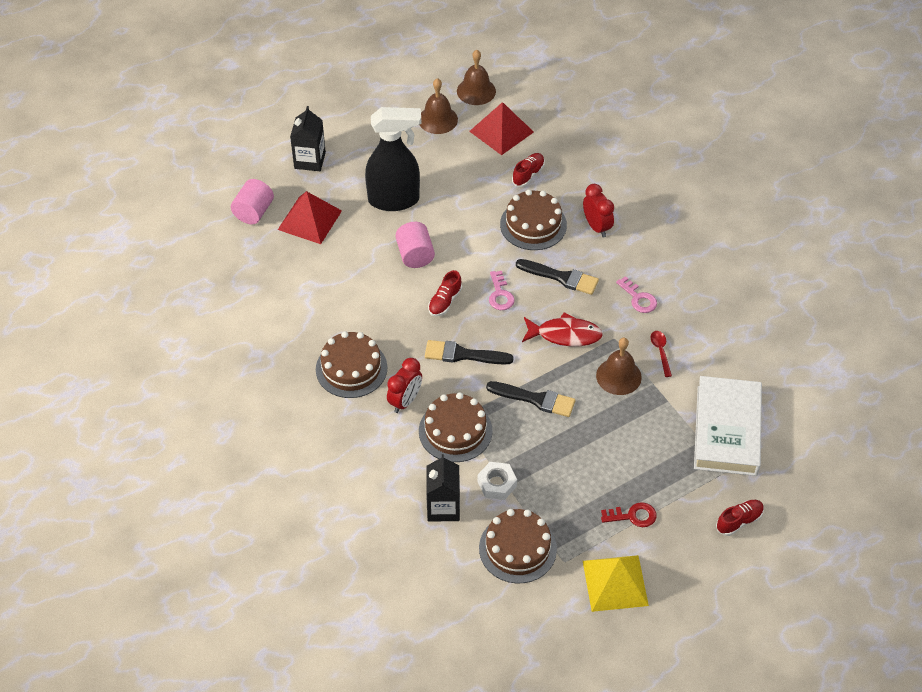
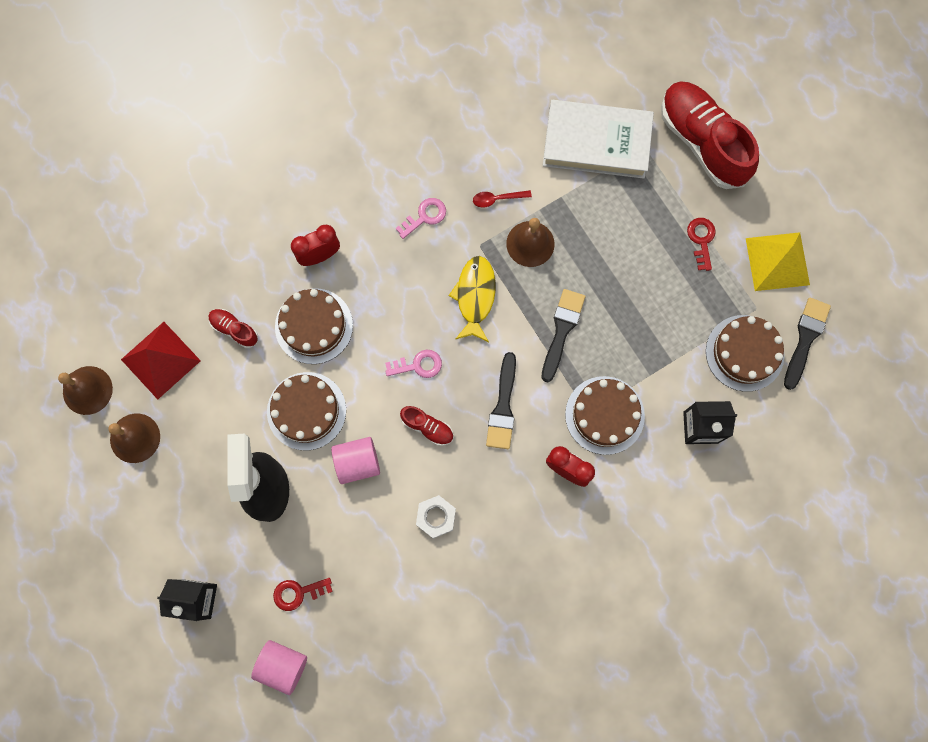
camera: 90 degrees left, 25 degrees up
red pyramid [278,191,342,244] -> red key [273,578,333,611]
brown cake [316,331,387,398] -> brown cake moved to [267,372,346,451]
white nut [478,462,517,500] -> white nut moved to [416,495,456,539]
black brush [516,259,599,295] -> black brush moved to [784,298,831,390]
red fish [522,312,603,346] -> yellow fish [448,256,496,342]
red shoe [716,500,764,536] -> red shoe [661,81,759,189], size x2.27

